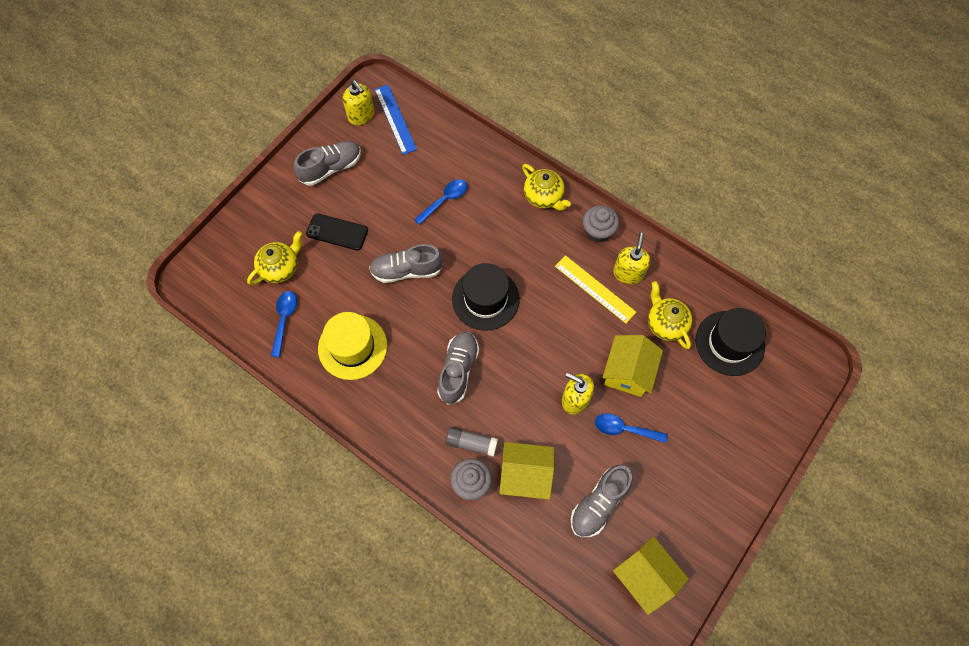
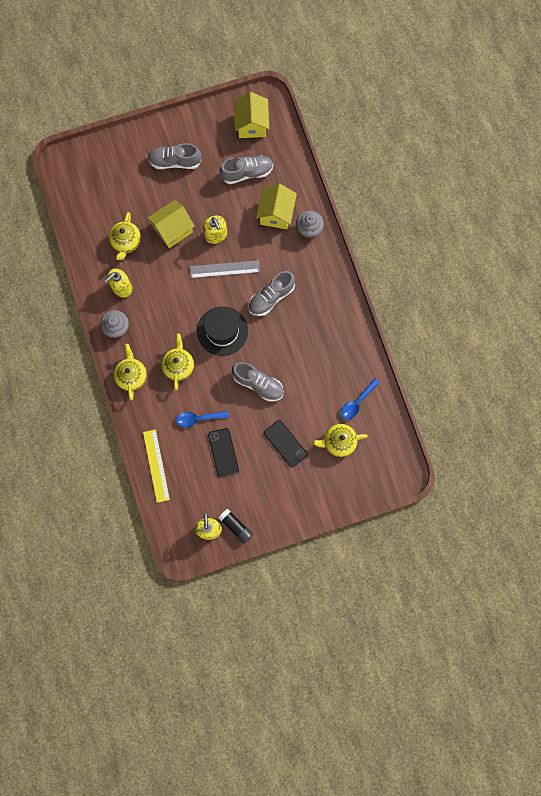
camera: 145 degrees left, 10 degrees up
grey shoe [294,141,361,186] -> grey shoe moved to [147,143,202,169]
yellow hat [318,312,387,380] -> none
blue ruler [374,85,417,155] -> none
grey glue stick [446,427,498,457] -> none
yellow house [499,442,554,500] -> yellow house turned 60 degrees clockwise [256,184,297,229]
yellow ruler [555,255,636,324] -> yellow ruler moved to [143,429,170,503]
blue spoon [595,413,668,443] -> none
black hat [696,308,766,376] -> none
none -> yellow teapot [161,334,194,390]
none -> grey ruler [190,260,260,278]
none -> black phone [208,428,239,477]
none -> black glue stick [218,509,253,544]

